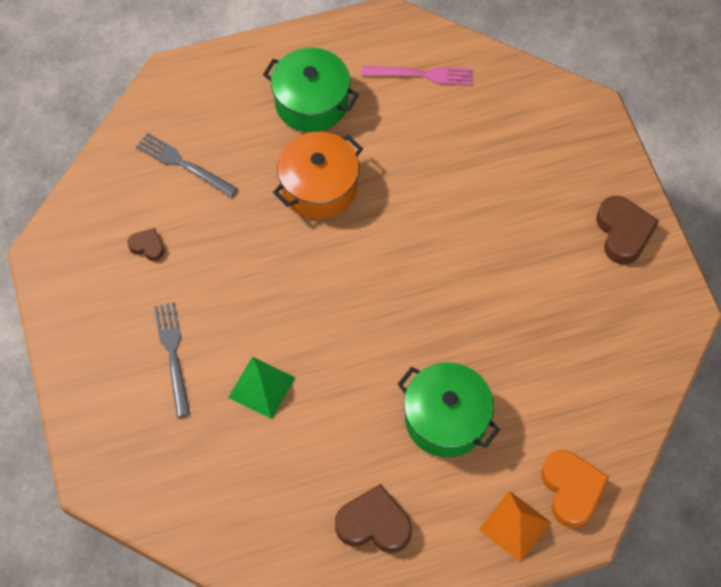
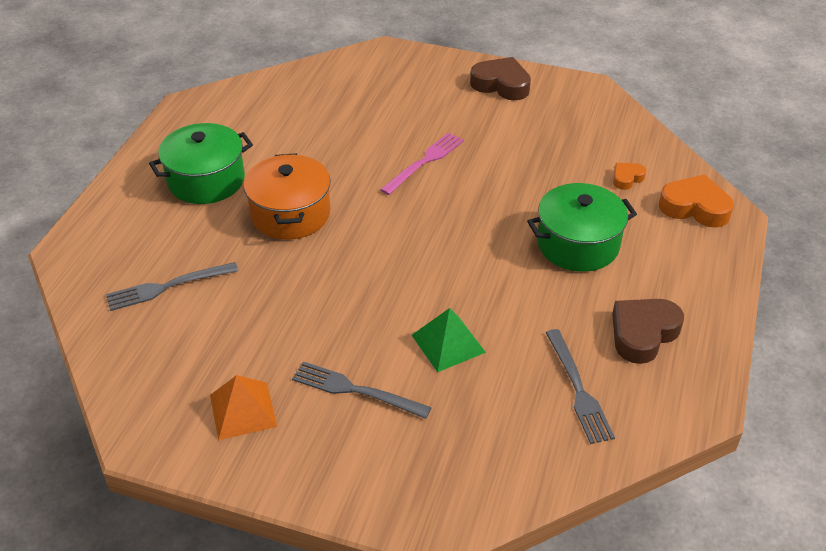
camera: 55 degrees left, 20 degrees down
brown heart [127,228,164,261] -> none
pink fork [362,66,473,86] -> pink fork moved to [380,132,464,195]
orange pyramid [479,491,551,562] -> orange pyramid moved to [210,375,277,440]
none -> grey fork [546,329,615,444]
none -> orange heart [613,163,647,190]

